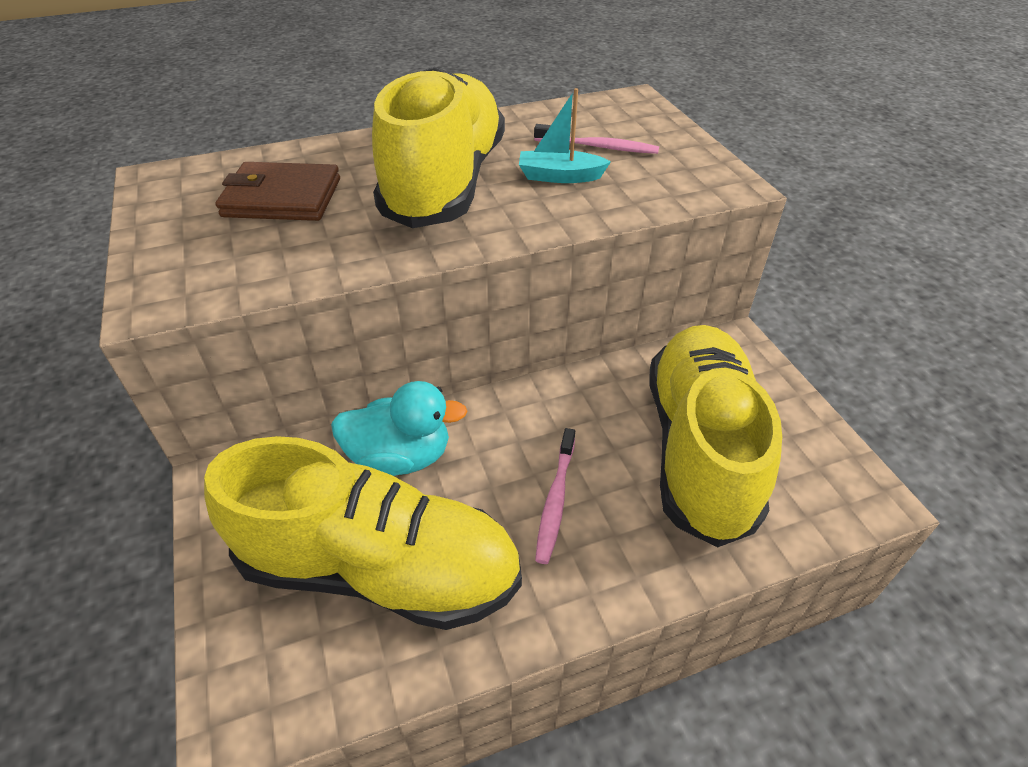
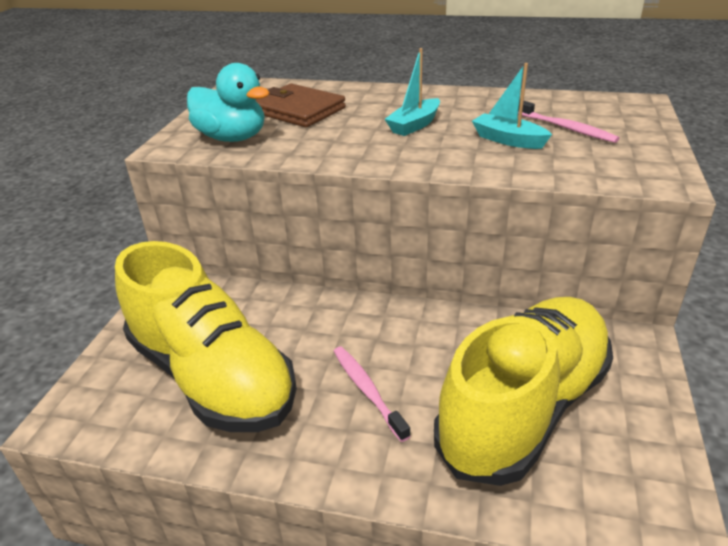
camera: 35 degrees right, 10 degrees down
turquoise duck [331,381,467,476] -> turquoise duck moved to [187,63,270,142]
yellow shoe [372,67,505,228] -> turquoise boat [385,48,440,136]
pink toothbrush [535,428,575,564] -> pink toothbrush turned 105 degrees clockwise [334,346,411,442]

